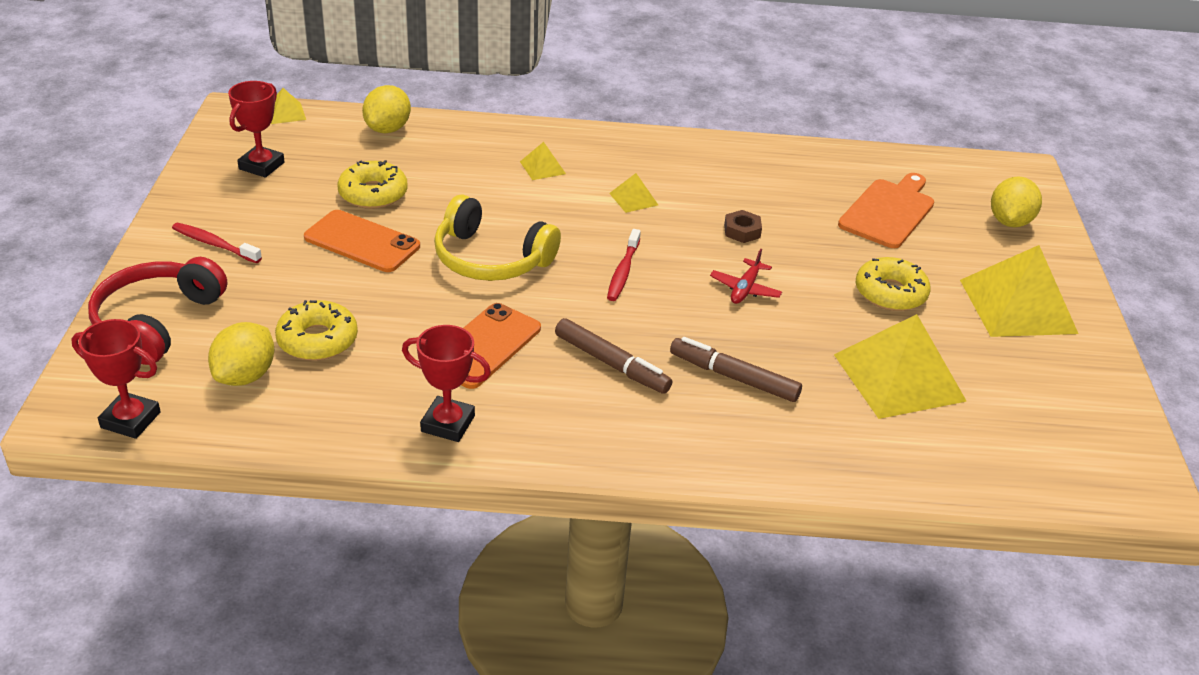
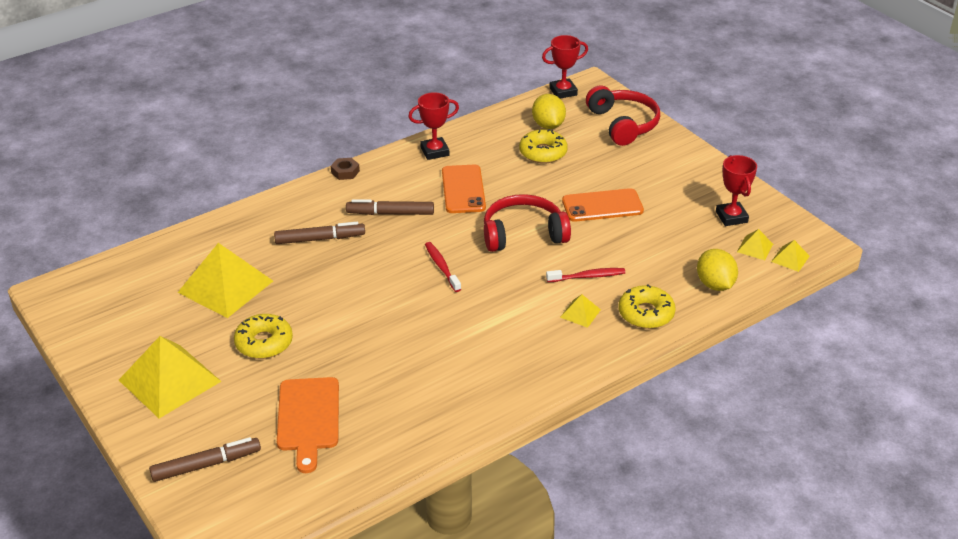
camera: 145 degrees right, 0 degrees up
red toothbrush [172,223,262,263] -> red toothbrush moved to [546,268,625,282]
yellow donut [338,160,408,209] -> yellow donut moved to [619,284,675,329]
yellow headphones [434,194,561,281] -> red headphones [484,194,571,252]
yellow pyramid [609,173,658,213] -> yellow pyramid moved to [737,229,773,260]
red plane [710,249,782,304] -> none
brown nut [724,210,762,243] -> brown nut moved to [331,158,360,180]
yellow lemon [991,176,1042,227] -> brown marker [149,437,261,482]

